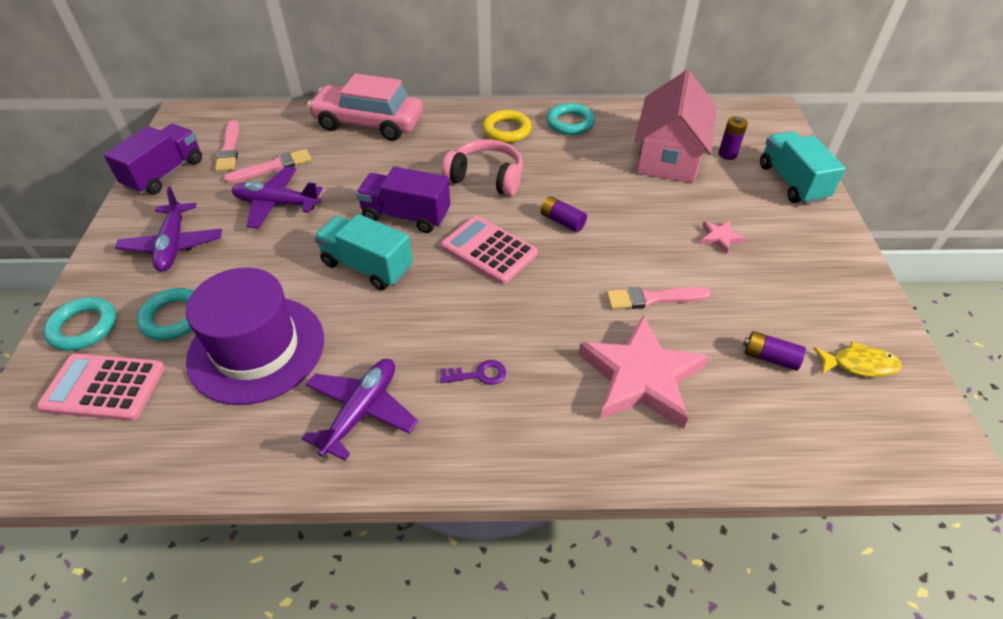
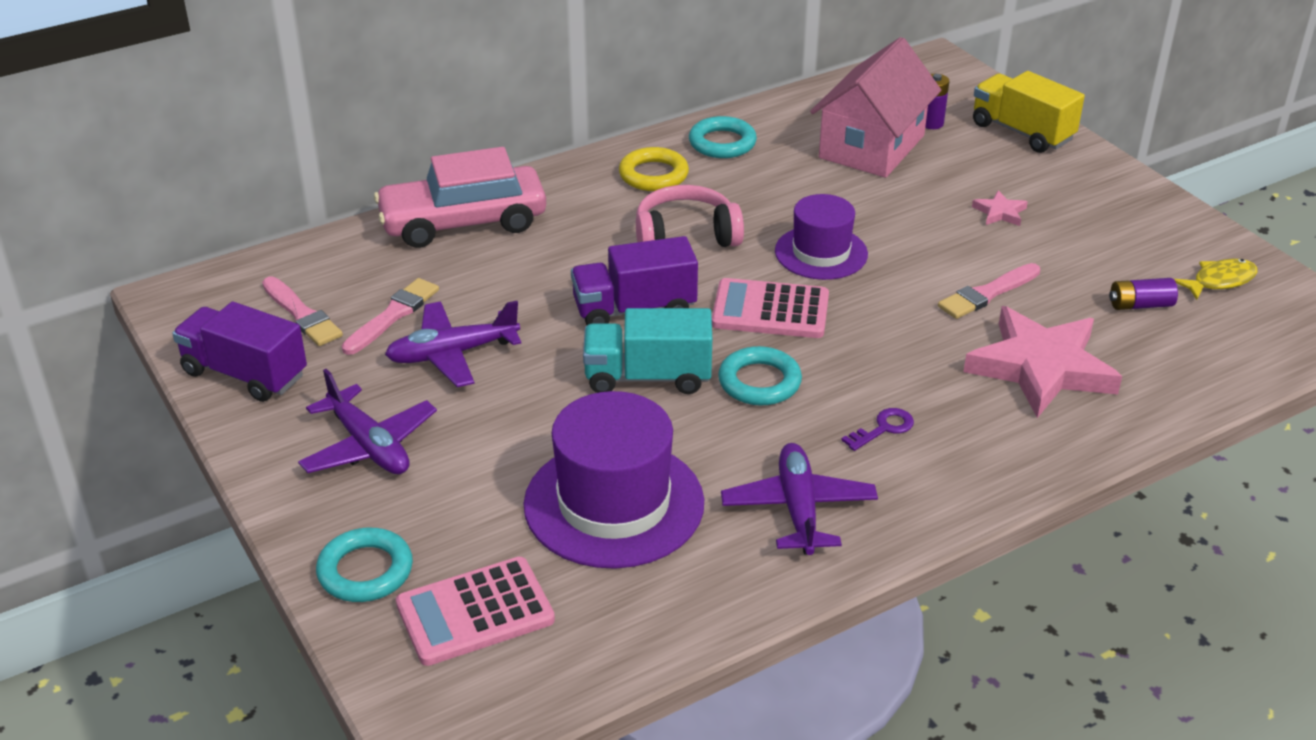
camera: 30 degrees left, 10 degrees down
purple truck [104,124,202,194] -> purple truck turned 60 degrees counterclockwise [172,302,307,402]
turquoise ring [137,288,194,340] -> turquoise ring moved to [718,346,802,405]
purple battery [541,196,587,232] -> purple hat [775,194,868,280]
pink house [634,70,717,183] -> pink house turned 45 degrees clockwise [810,37,941,178]
turquoise truck [760,131,846,204] -> yellow truck [973,71,1085,153]

